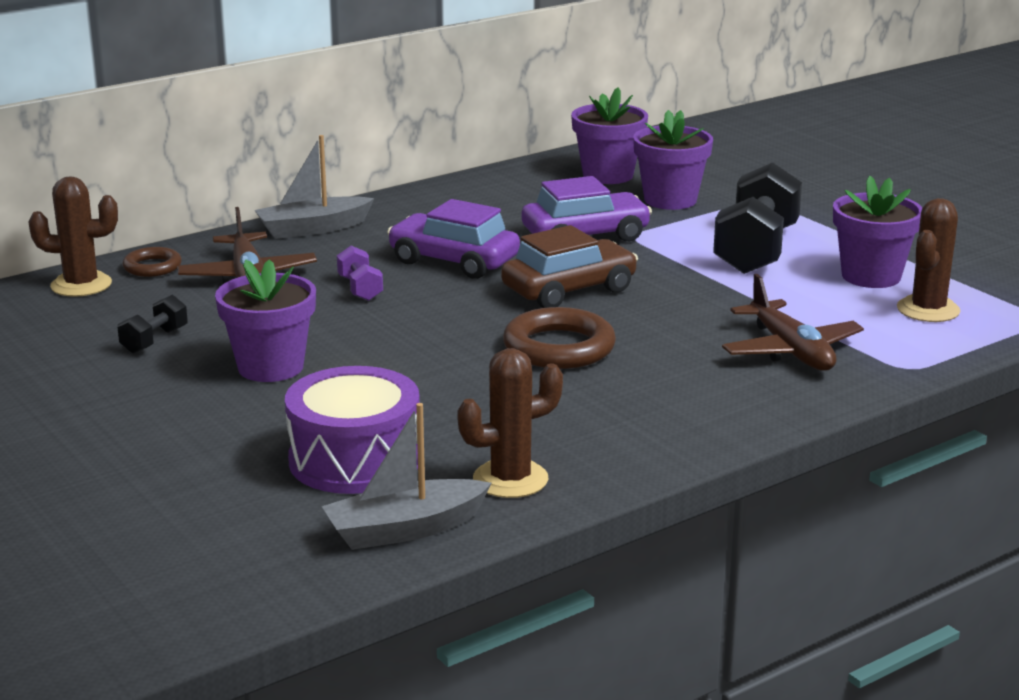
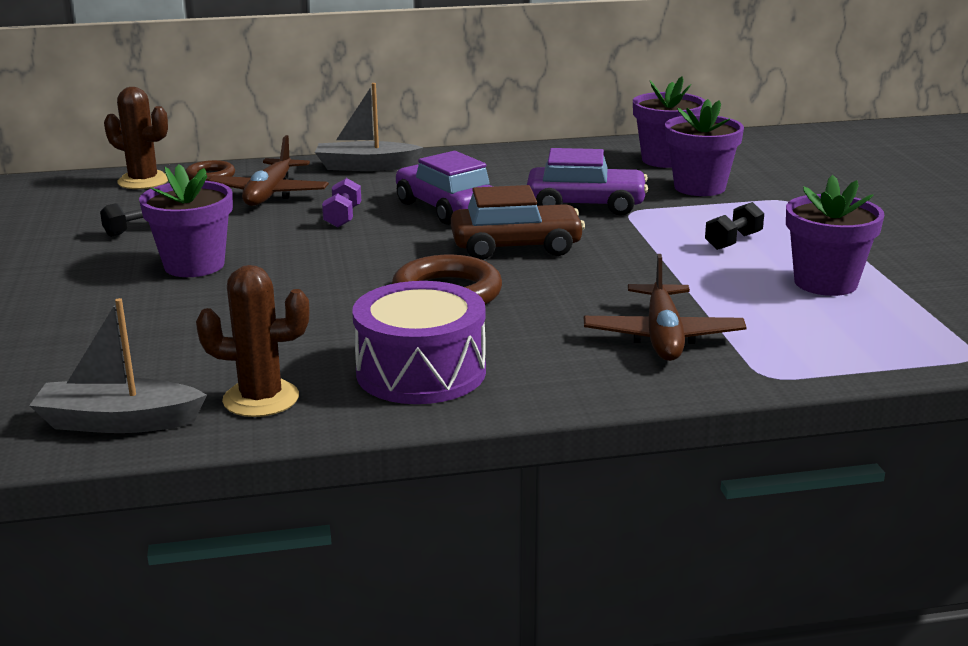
camera: 25 degrees right, 0 degrees up
purple drum [285,366,420,494] -> purple drum moved to [352,281,486,404]
black dumbbell [713,162,802,274] -> black dumbbell [705,202,764,250], size x0.47
brown cactus [897,198,960,322] -> none

